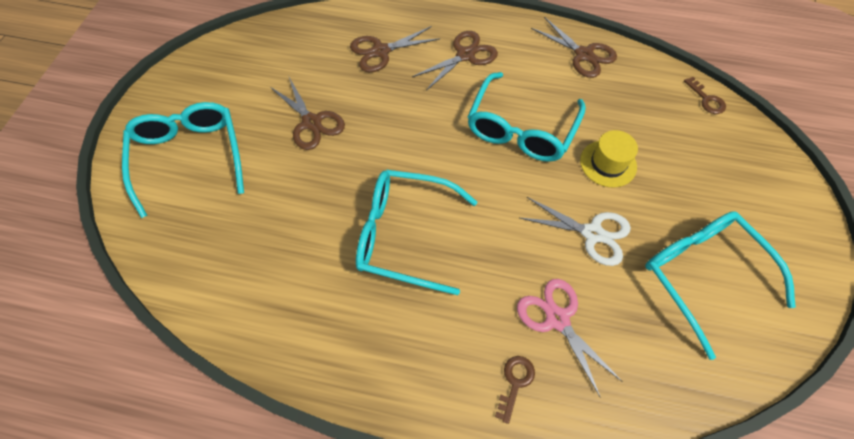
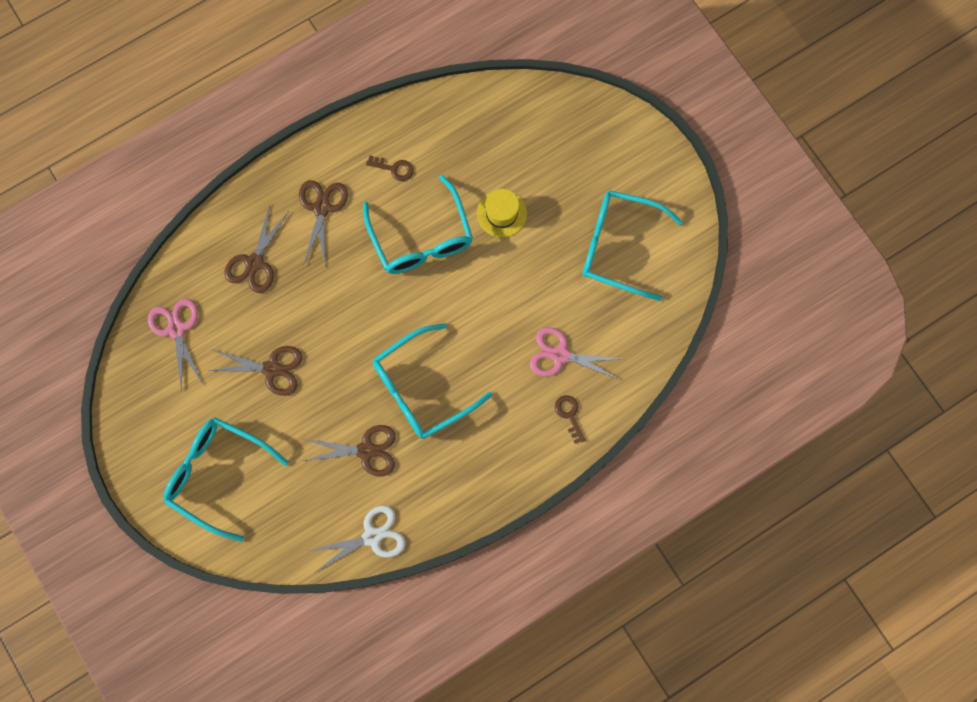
camera: 45 degrees left, 15 degrees up
white scissors [520,197,631,266] -> white scissors moved to [308,505,406,572]
brown scissors [531,17,617,78] -> brown scissors moved to [303,425,396,476]
brown key [684,77,726,114] -> brown key moved to [366,156,413,181]
none -> pink scissors [148,298,202,390]

